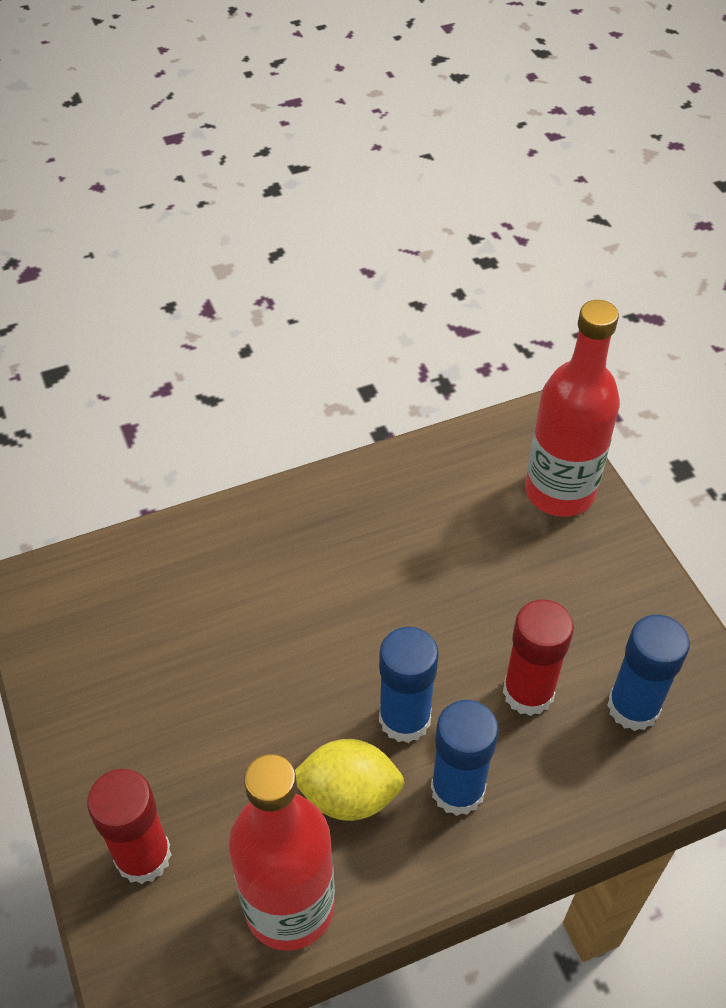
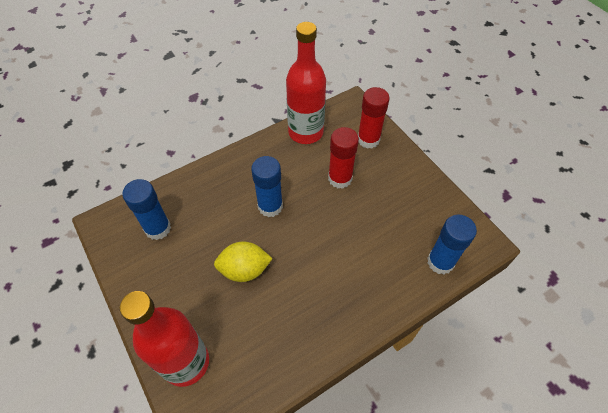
camera: 170 degrees right, 5 degrees up
yellow lemon [295,739,405,821] -> yellow lemon moved to [214,241,273,282]
blue glue stick [431,700,499,816] -> blue glue stick moved to [427,215,477,275]
red glue stick [503,599,574,716] -> red glue stick moved to [328,127,359,189]

